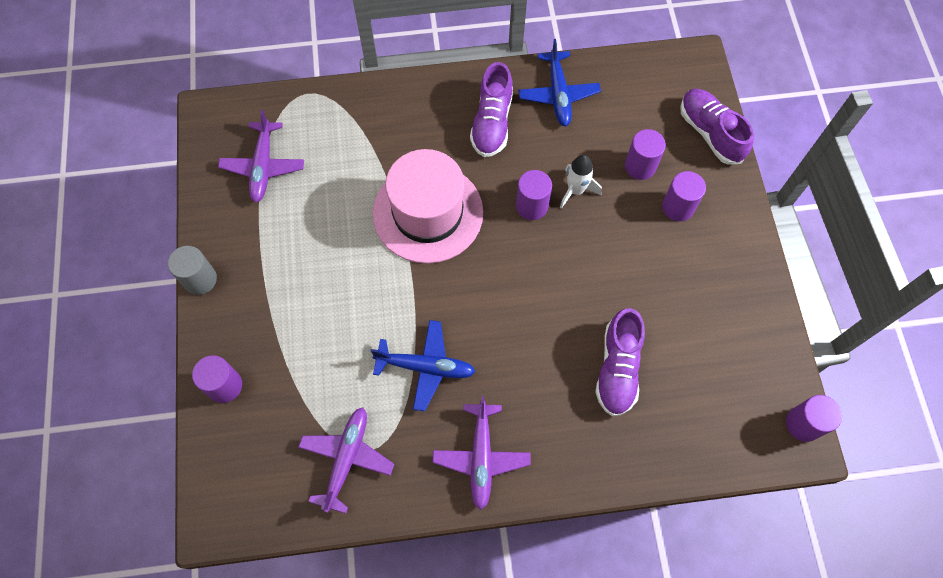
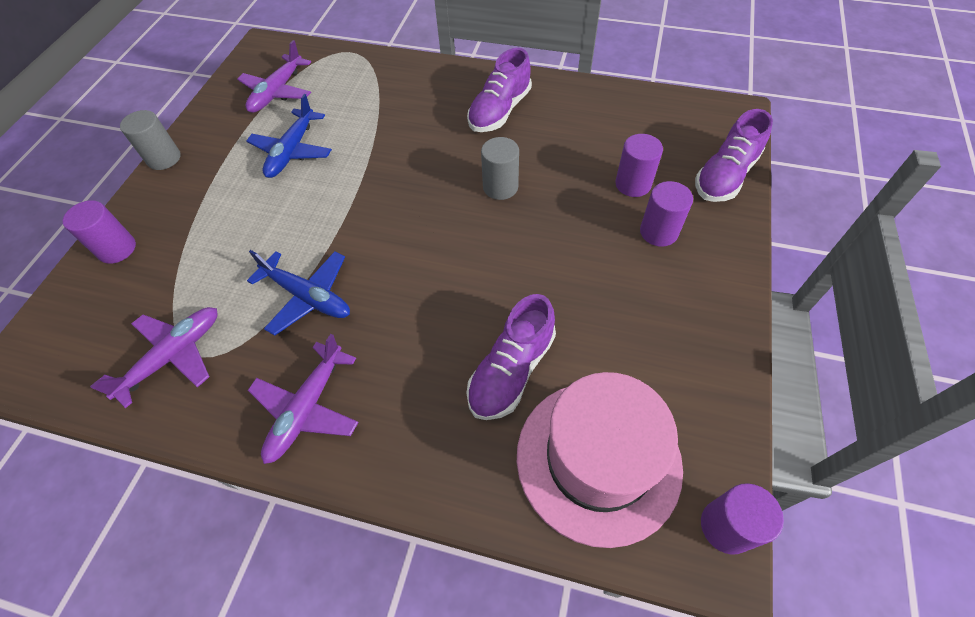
camera: 25 degrees right, 10 degrees down
pink hat [372,149,483,263] -> pink hat moved to [517,372,683,548]
purple cylinder [516,170,552,220] -> grey cylinder [481,137,519,200]
blue plane [518,39,601,126] -> blue plane moved to [246,94,332,178]
white rocket [560,155,602,209] -> none
purple shoe [680,88,754,165] -> purple shoe turned 135 degrees counterclockwise [695,109,773,202]

